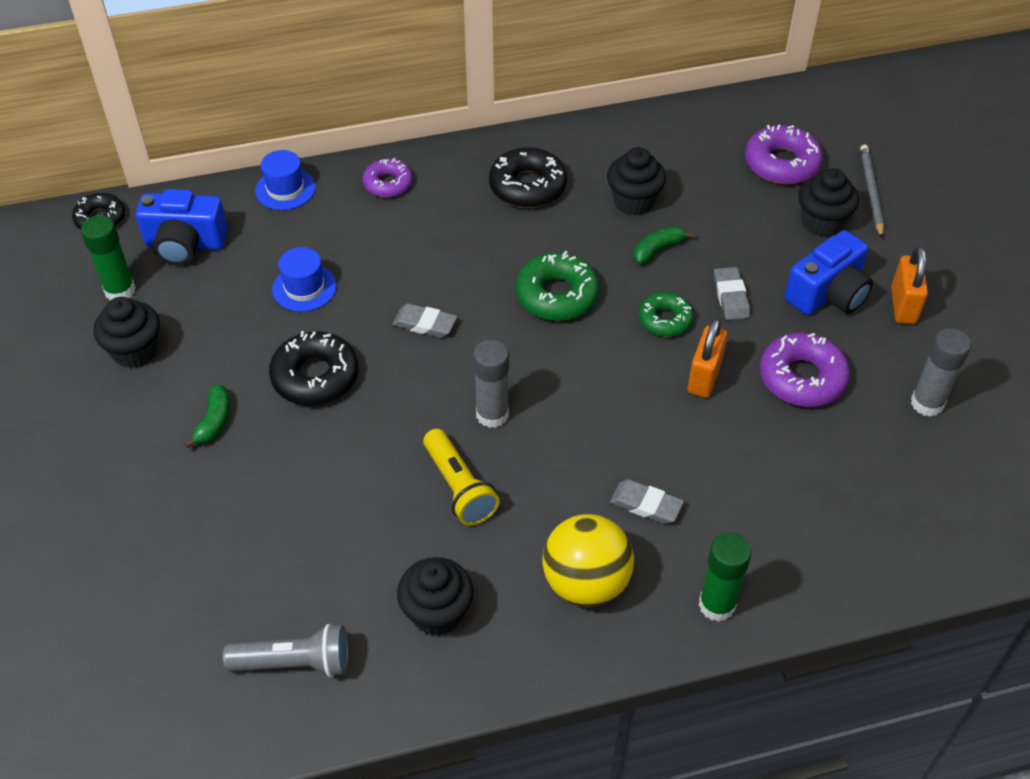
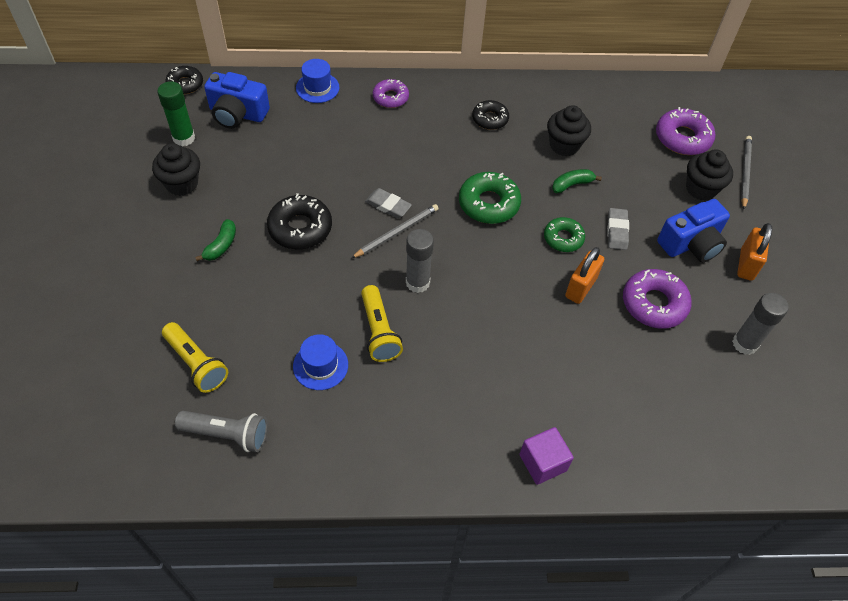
camera: 10 degrees right, 5 degrees up
blue hat [272,247,337,312] -> blue hat moved to [293,334,348,390]
black cupcake [397,557,473,636] -> none
black donut [489,147,567,208] -> black donut [472,100,509,130], size x0.64
yellow ball [542,514,634,607] -> none
grey eraser [610,479,684,524] -> none
green glue stick [699,532,752,622] -> purple cube [520,427,574,485]
none -> yellow flashlight [162,322,228,393]
none -> grey pencil [351,204,439,258]

